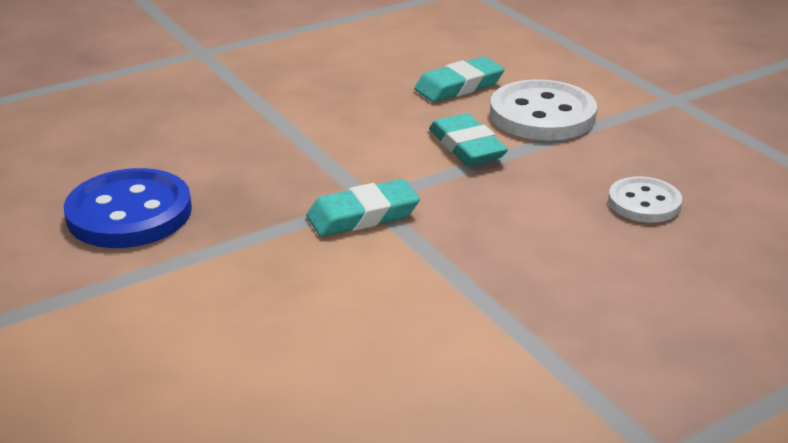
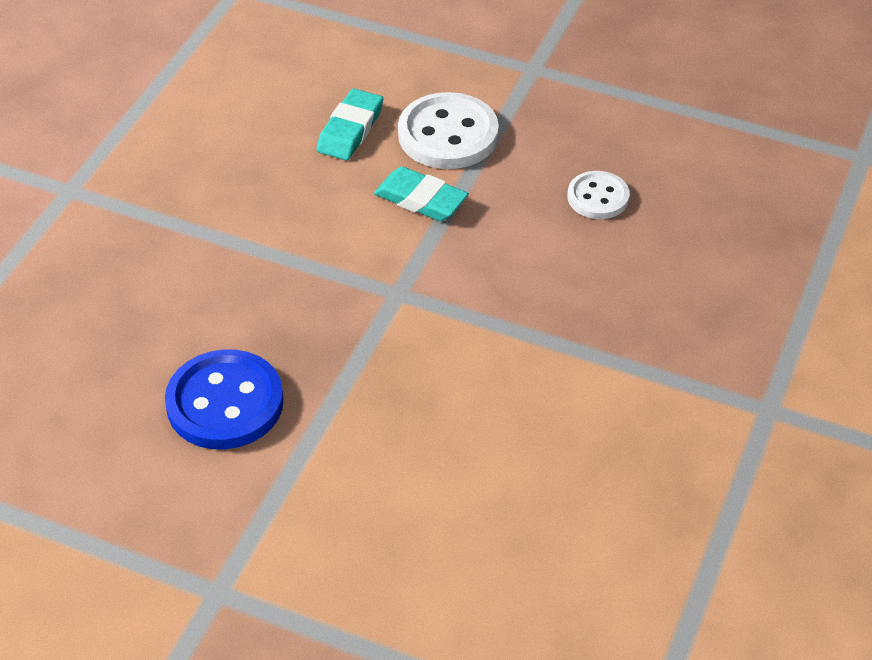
camera: 35 degrees left, 15 degrees up
turquoise eraser [306,179,420,237] -> none

